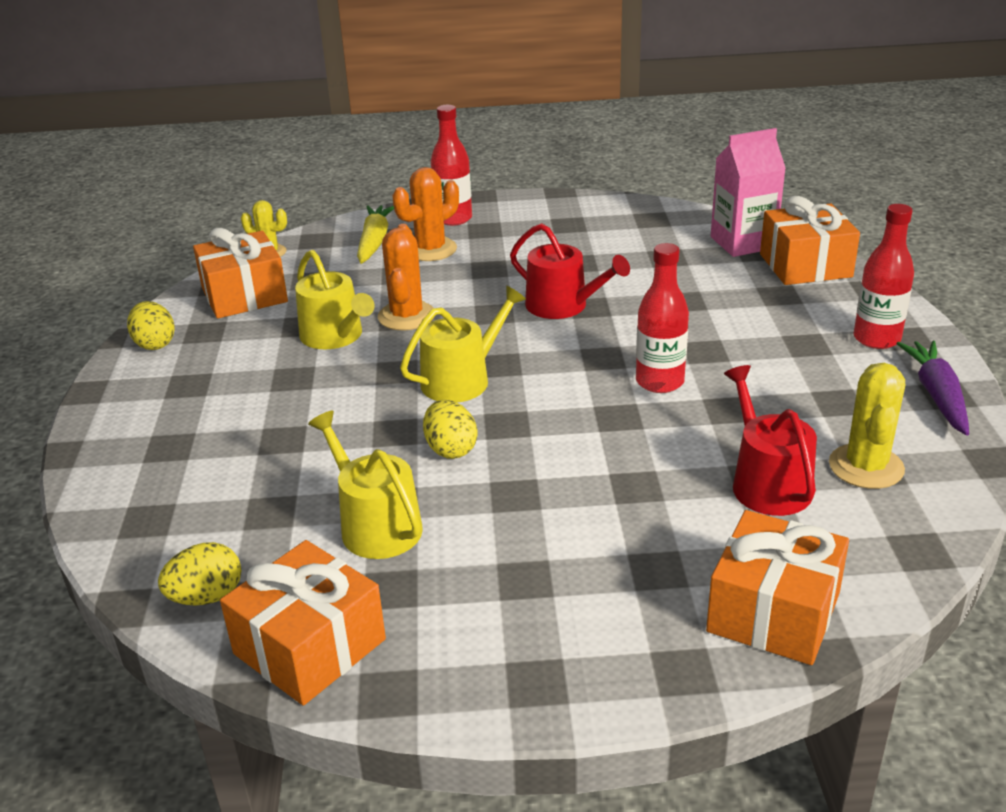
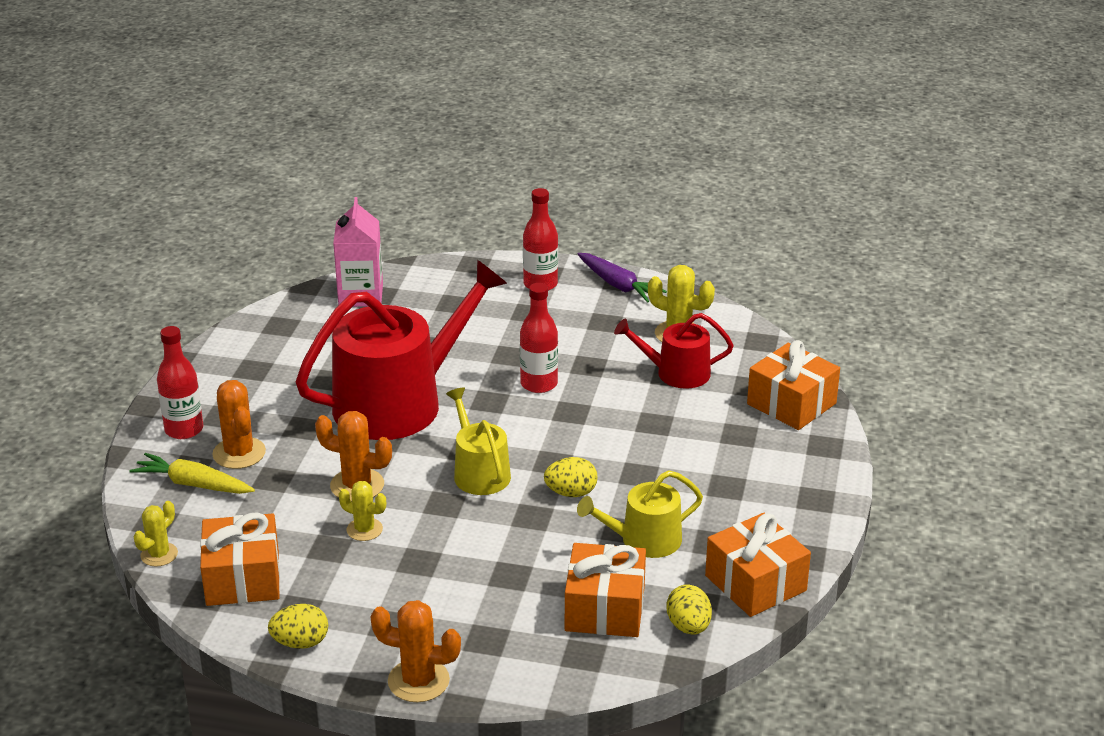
camera: 75 degrees left, 0 degrees up
yellow watering can [295,250,375,349] -> yellow cactus [339,481,386,541]
red watering can [510,223,630,319] -> red watering can [296,260,507,440], size x1.98
orange gift [760,196,860,285] -> orange gift moved to [565,543,646,637]
purple carrot [896,341,969,436] -> purple carrot turned 150 degrees counterclockwise [578,253,667,303]
none -> orange cactus [370,600,461,702]

